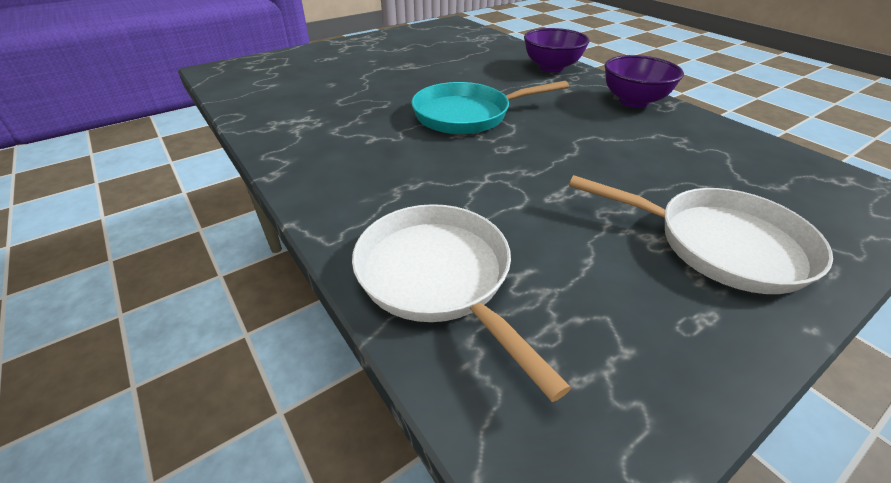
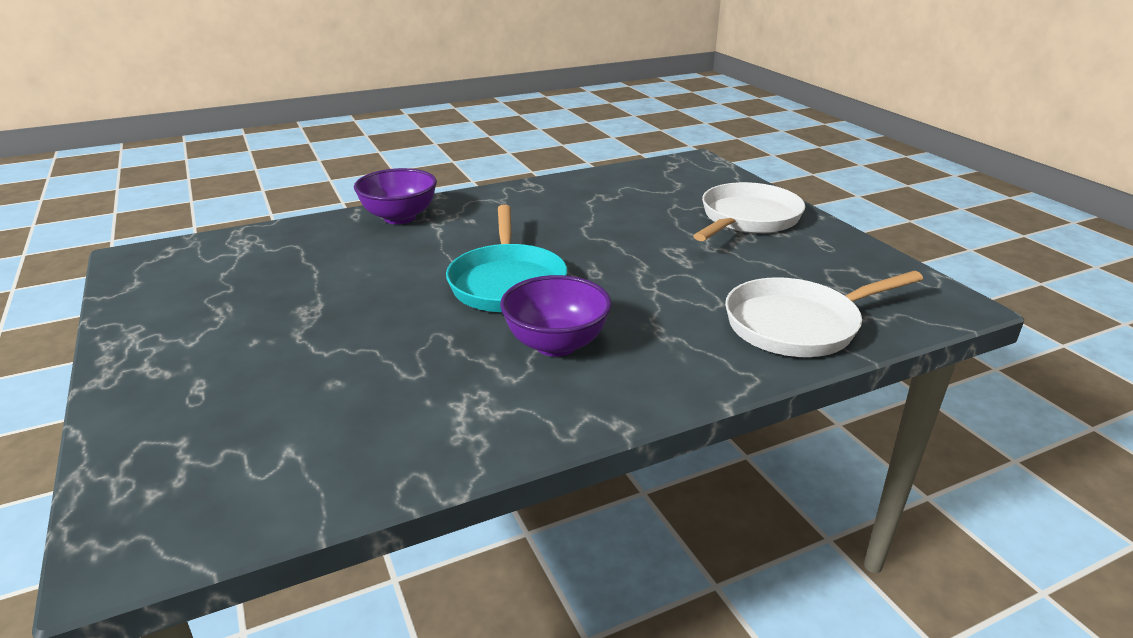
camera: 80 degrees left, 10 degrees down
purple bowl [605,55,684,108] -> purple bowl moved to [500,275,612,357]

